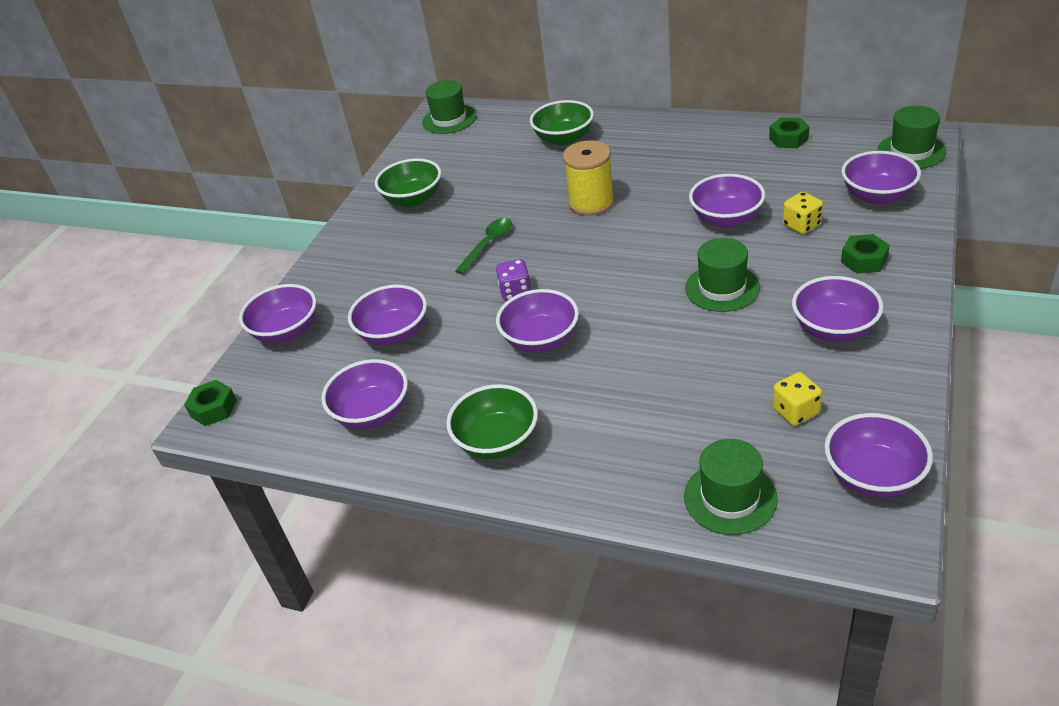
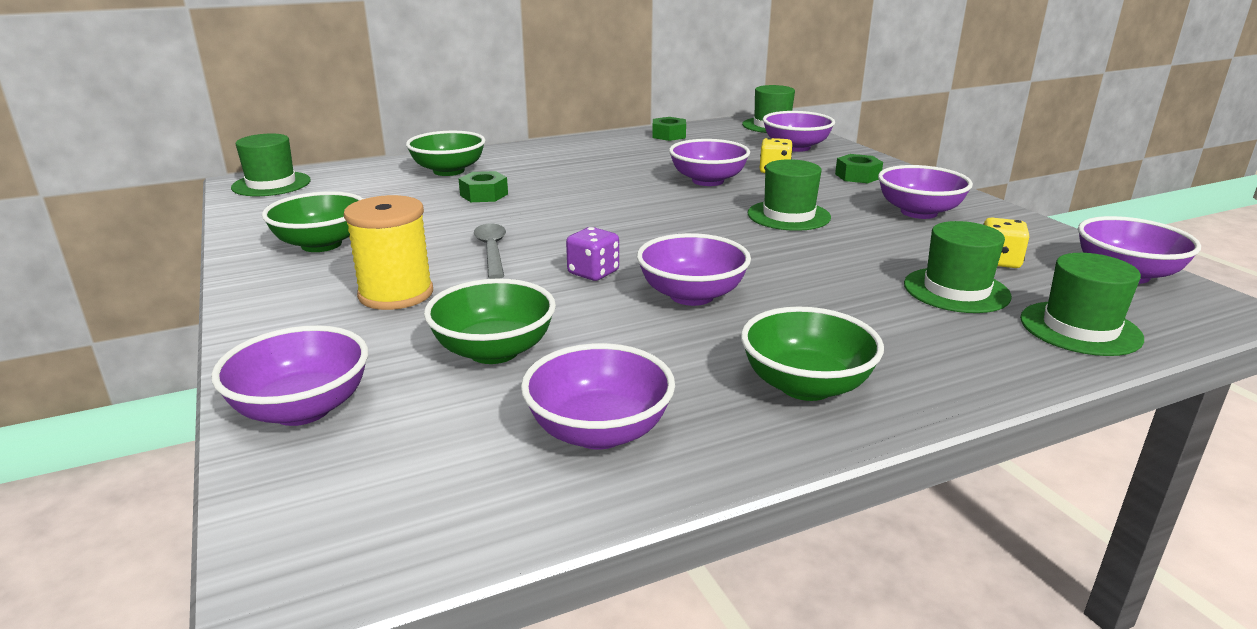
camera: 50 degrees left, 15 degrees down
green nut [184,380,237,426] -> green nut moved to [459,171,508,202]
purple bowl [348,285,427,346] -> green bowl [424,279,556,364]
green spoon [455,218,512,274] -> grey spoon [474,224,506,279]
yellow spool [563,140,615,216] -> yellow spool moved to [344,195,433,310]
none -> green hat [904,221,1012,313]

